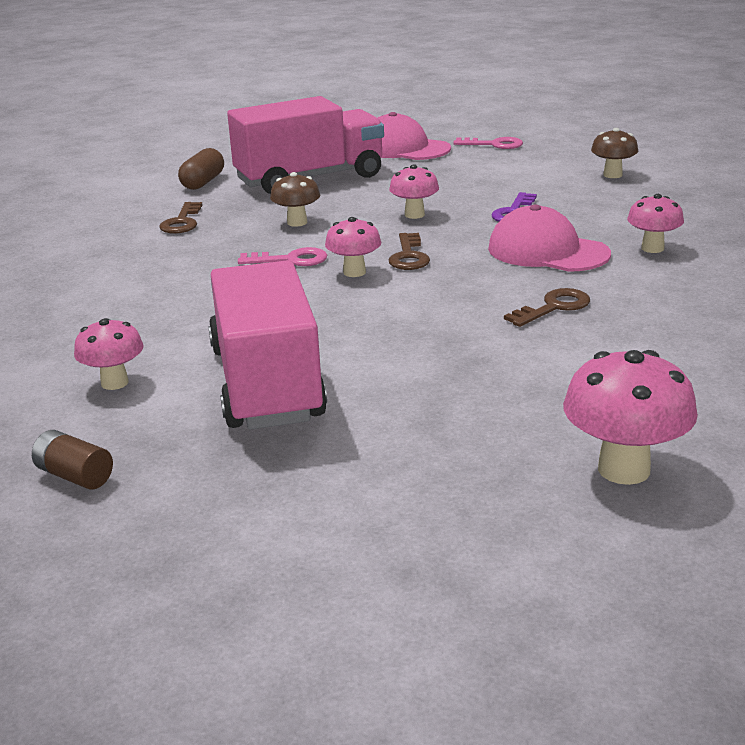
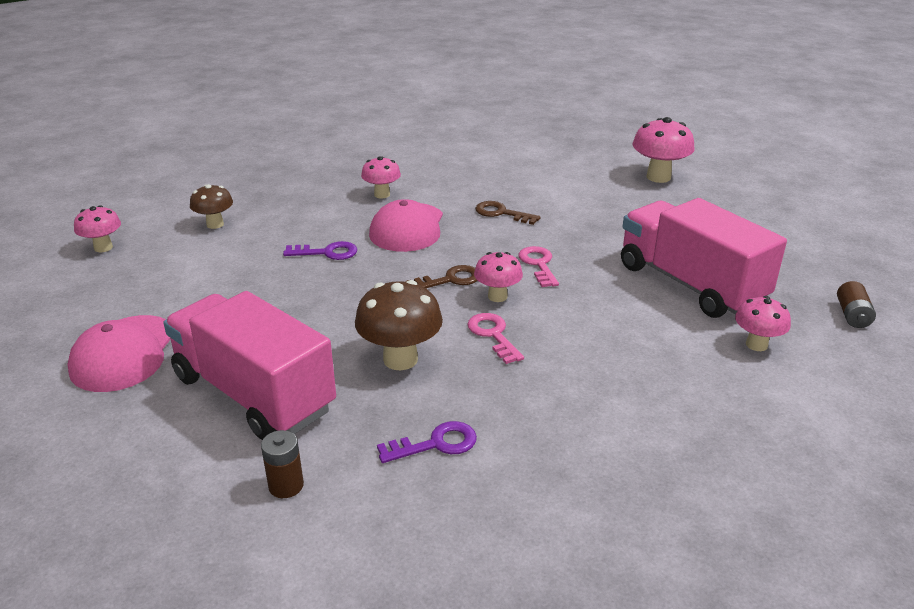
camera: 115 degrees left, 5 degrees up
brown key [159,202,202,234] -> purple key [377,421,477,463]
brown capsule [178,148,224,190] -> brown battery [261,430,304,498]
pink truck [208,260,327,430] -> pink truck turned 90 degrees clockwise [621,198,787,318]
brown mushroom [270,172,320,227] -> brown mushroom [355,280,443,370], size x1.59
pink mushroom [389,164,439,219] -> pink mushroom moved to [74,205,121,252]
pink key [453,137,523,149] -> pink key moved to [519,246,559,287]

